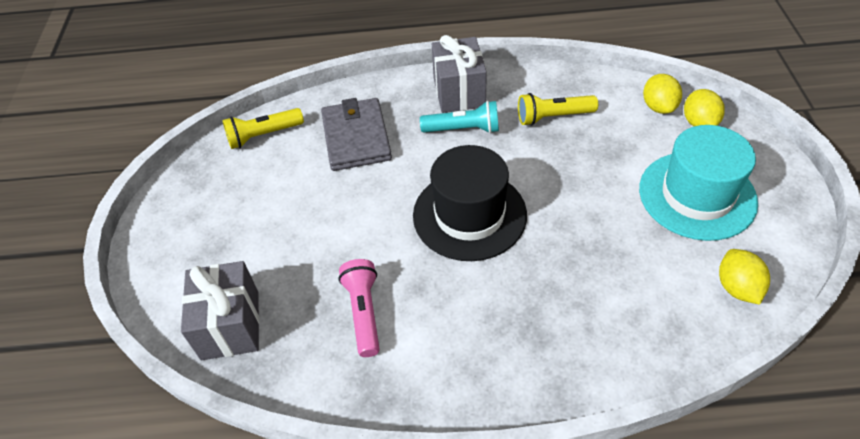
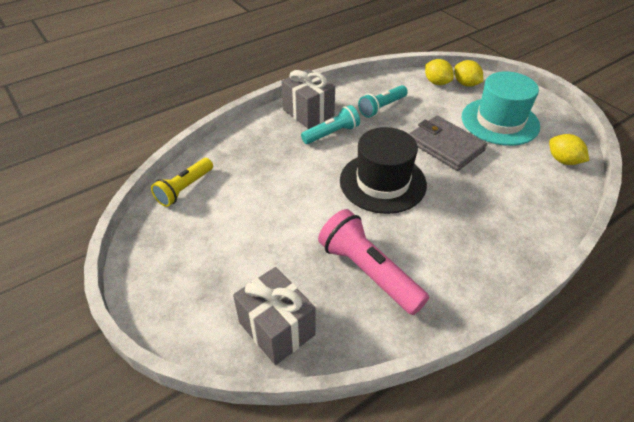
camera: 35 degrees left, 5 degrees down
grey wallet [321,98,392,171] -> grey wallet moved to [409,116,487,171]
pink flashlight [338,259,380,357] -> pink flashlight [318,209,429,315], size x1.54
yellow flashlight [518,93,598,126] -> turquoise flashlight [358,85,408,118]

